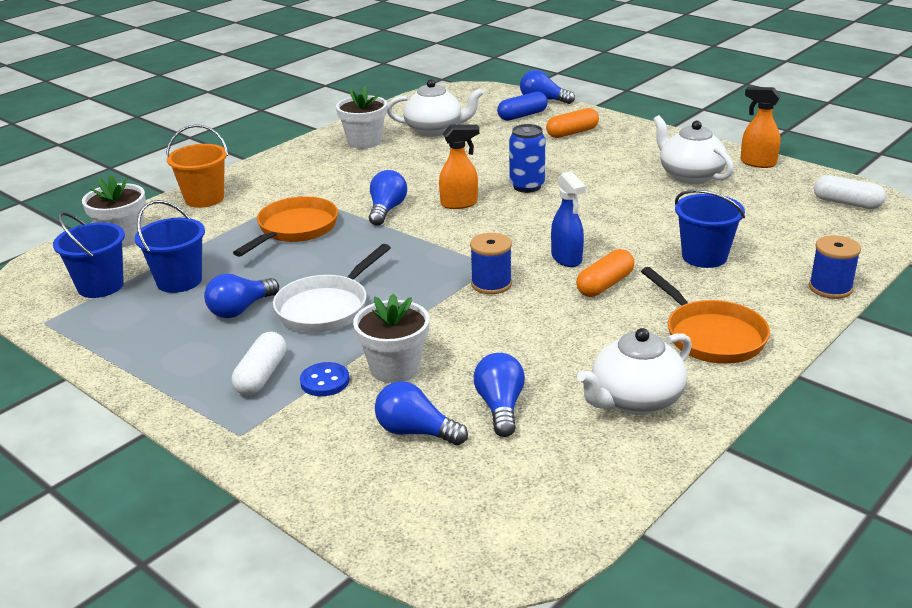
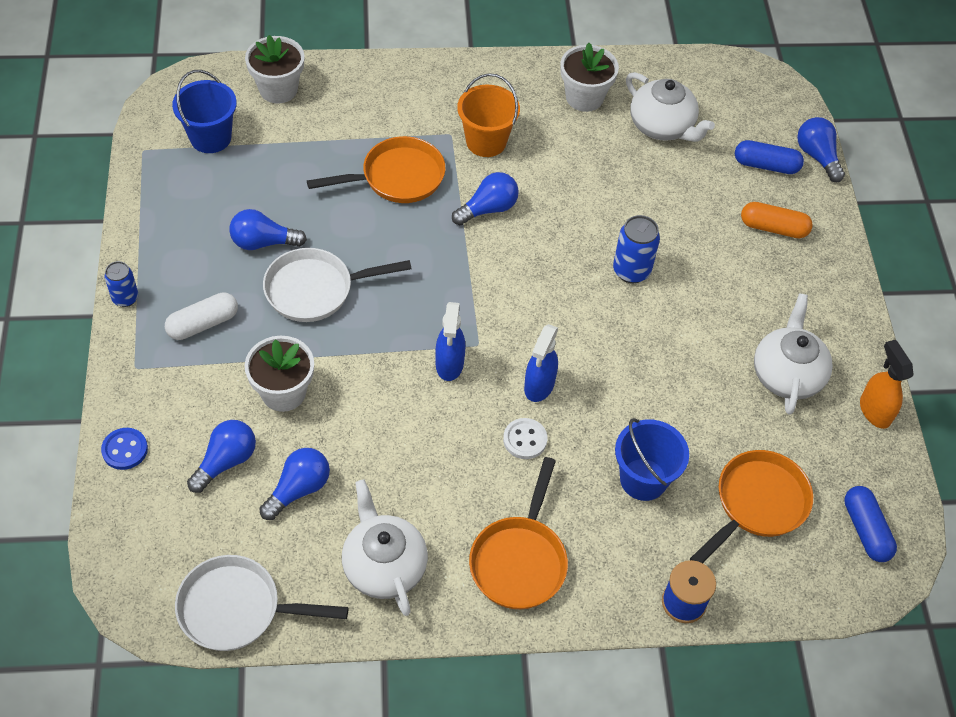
camera: 40 degrees right, 25 degrees up
blue bucket [135,200,205,293] -> none
orange bucket [166,124,228,208] -> orange bucket moved to [457,73,520,157]
blue button [300,362,350,396] -> blue button moved to [101,428,148,470]
blue light bulb [375,381,468,445] -> blue light bulb turned 60 degrees clockwise [187,420,256,493]
orange spray bottle [439,124,479,209] -> none
blue spool [470,233,512,294] -> blue spray bottle [435,302,465,381]
orange capsule [576,249,634,297] -> white button [503,418,548,459]
white teapot [577,328,692,415] -> white teapot turned 60 degrees clockwise [342,479,428,616]
white capsule [814,175,886,209] -> blue capsule [844,486,897,562]
none -> blue can [104,261,138,307]
none -> white pan [175,555,348,651]
none -> orange pan [690,450,813,563]

